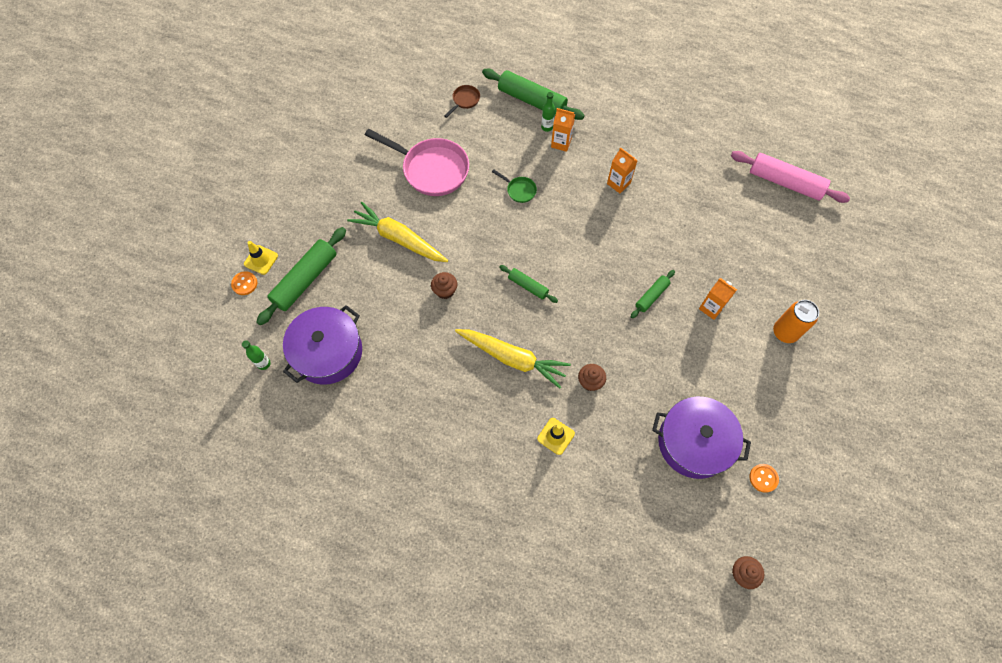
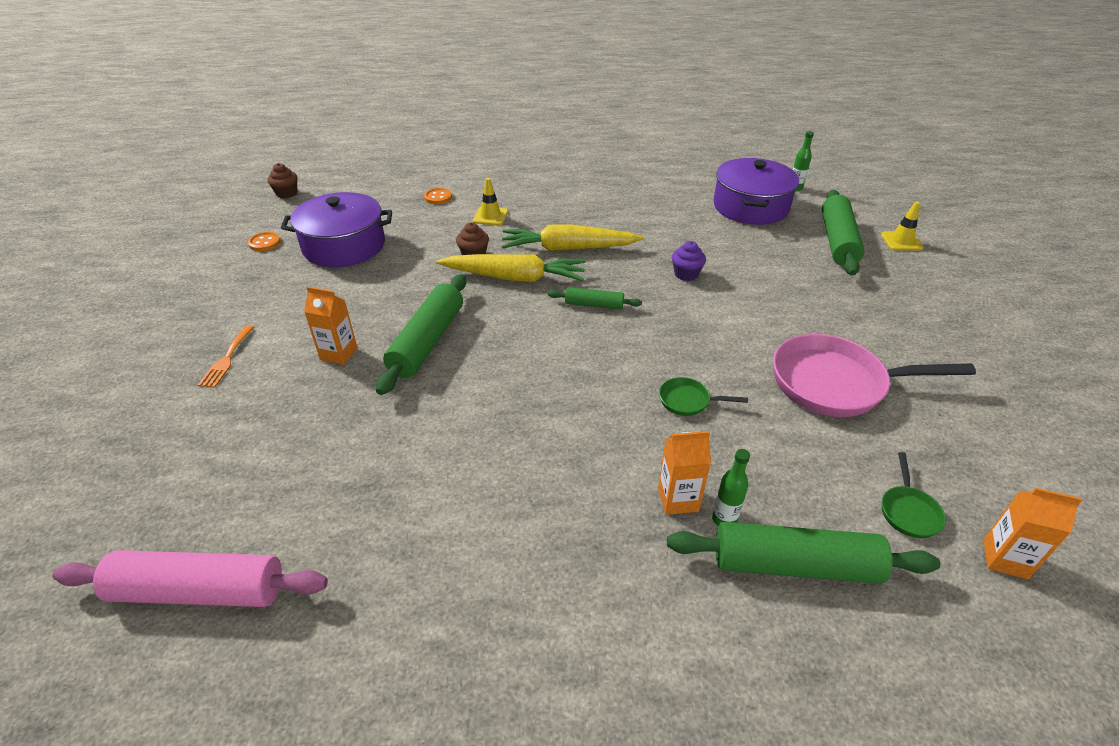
camera: 155 degrees right, 25 degrees down
orange button [231,271,257,295] -> orange button moved to [424,188,452,204]
yellow carrot [347,202,448,262] -> yellow carrot moved to [436,254,586,282]
brown cupcake [431,272,457,299] -> purple cupcake [672,241,706,281]
brown pan [444,85,480,118] -> green pan [882,452,946,538]
orange carton [607,147,638,194] -> orange carton moved to [983,487,1082,579]
green rolling pin [631,270,675,318] -> green rolling pin [376,274,467,395], size x1.87
orange can [773,300,819,343] -> orange fork [198,325,254,388]

